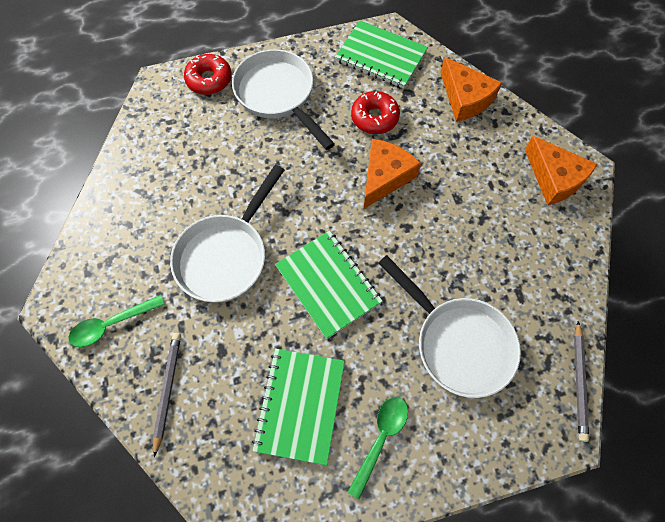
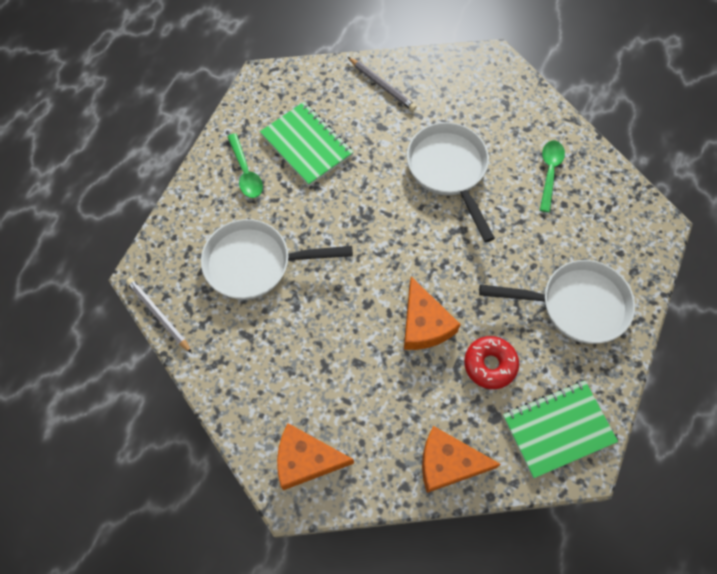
camera: 130 degrees right, 0 degrees up
green spoon [68,295,165,347] -> green spoon moved to [540,141,565,212]
red donut [184,54,232,95] -> none
green notebook [275,231,383,339] -> none

